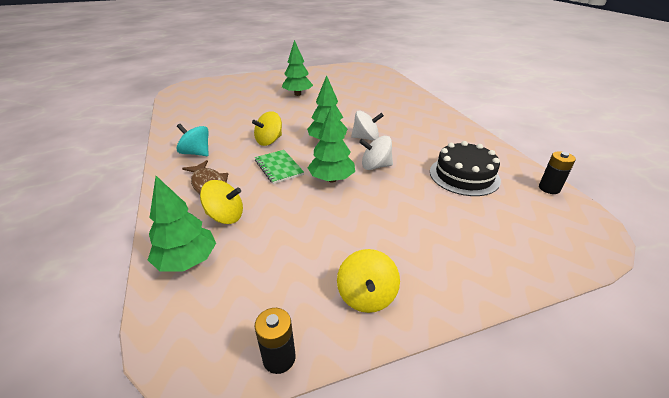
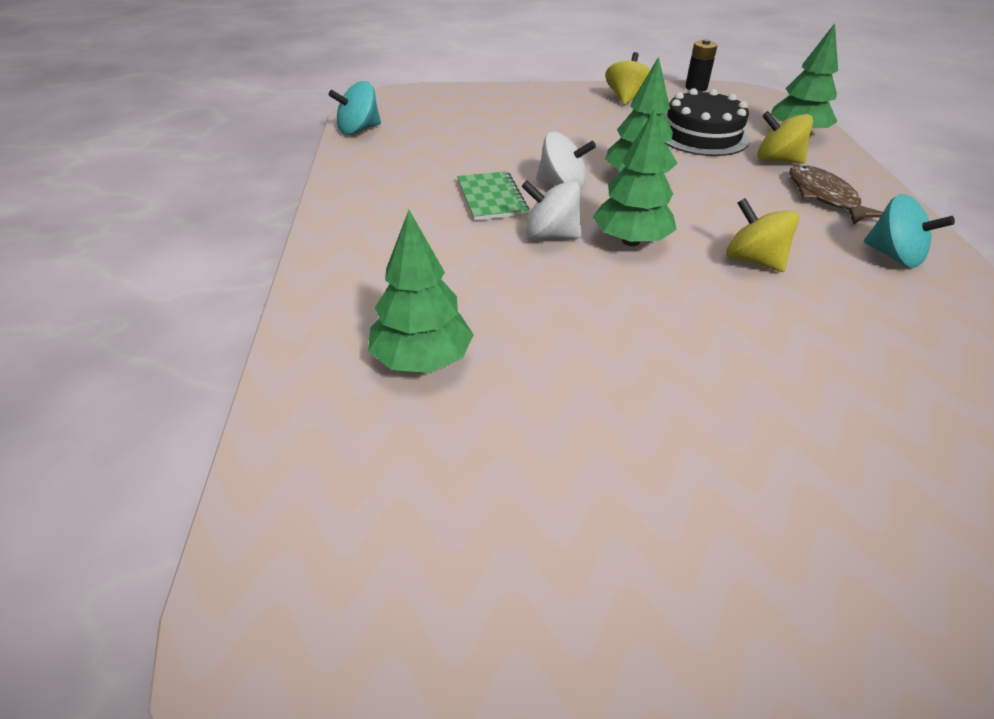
camera: 165 degrees left, 5 degrees up
yellow spinning top [252,111,282,146] -> yellow spinning top turned 105 degrees counterclockwise [726,198,799,272]
green notebook [255,150,304,184] -> green notebook moved to [457,171,529,221]
green tree [282,40,313,96] -> green tree moved to [368,210,474,373]
black cake [430,141,501,196] -> black cake moved to [665,88,750,156]
black battery [539,151,576,194] -> turquoise spinning top [328,81,381,135]

